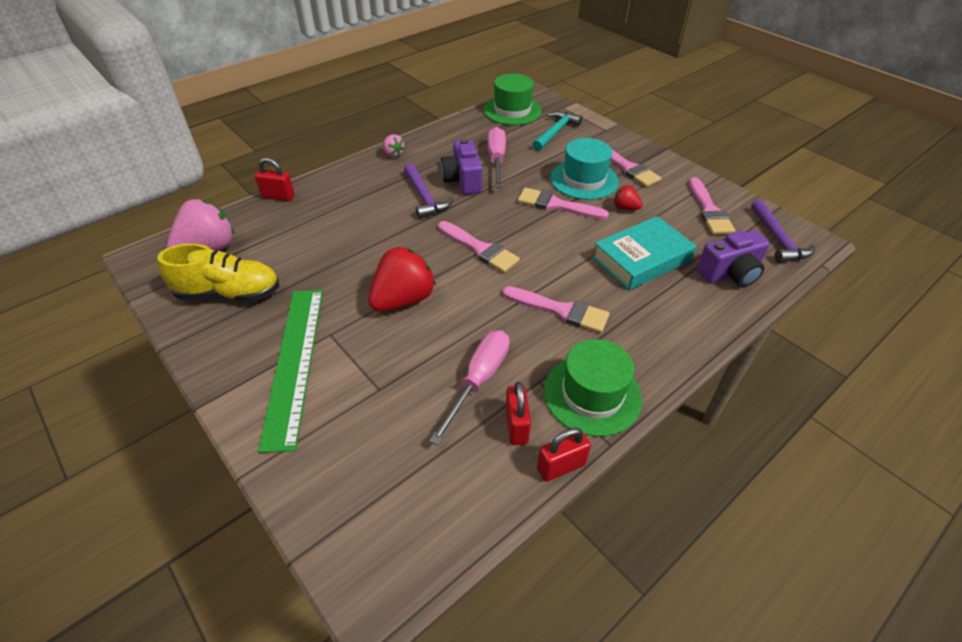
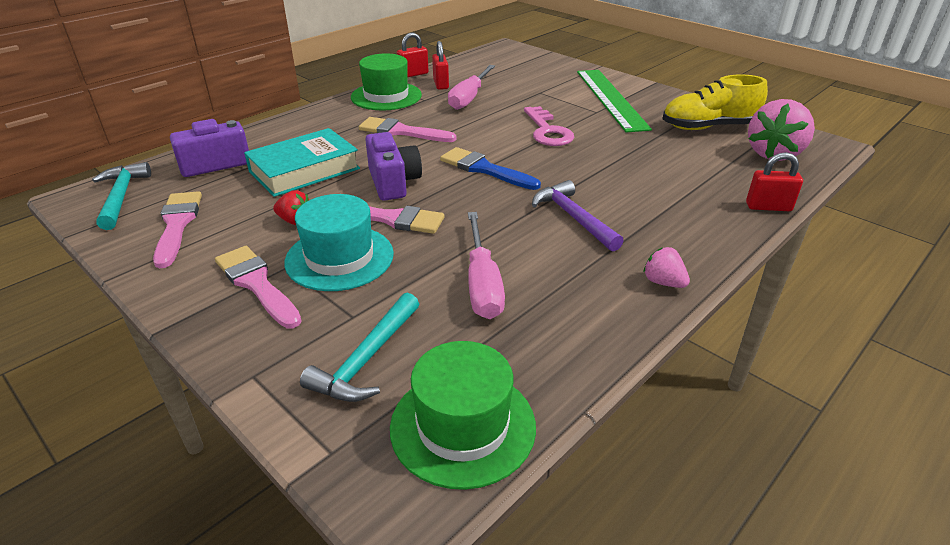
camera: 175 degrees right, 10 degrees down
red strawberry [369,247,436,312] -> pink key [524,106,574,146]
pink brush [438,221,520,273] -> blue brush [440,147,541,190]
purple camera [441,138,482,195] -> purple camera moved to [365,132,422,201]
purple hammer [751,199,815,263] -> turquoise hammer [92,162,151,230]

